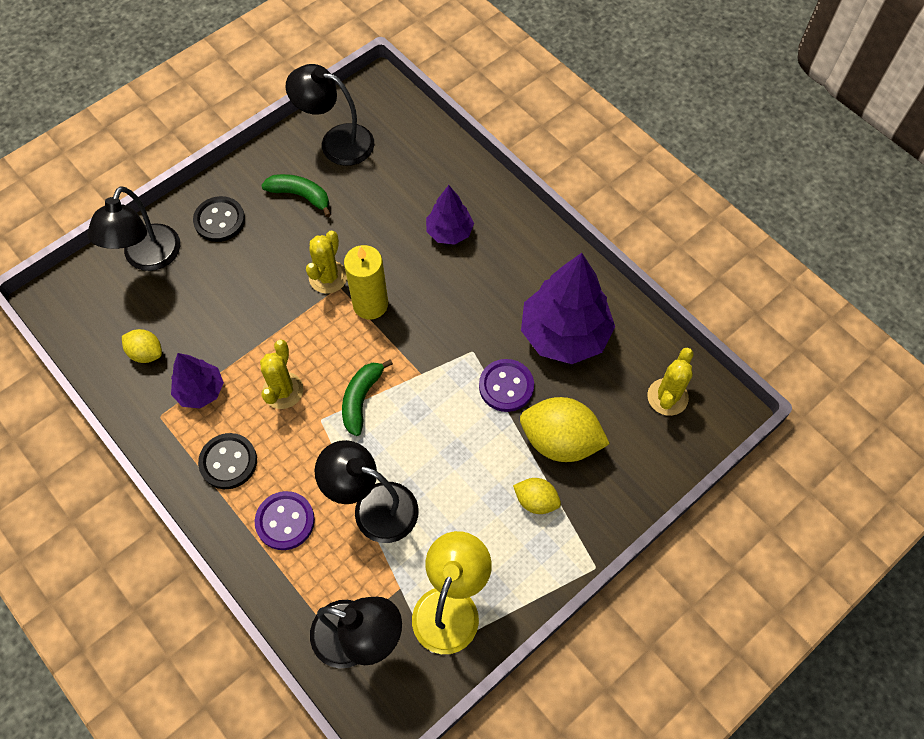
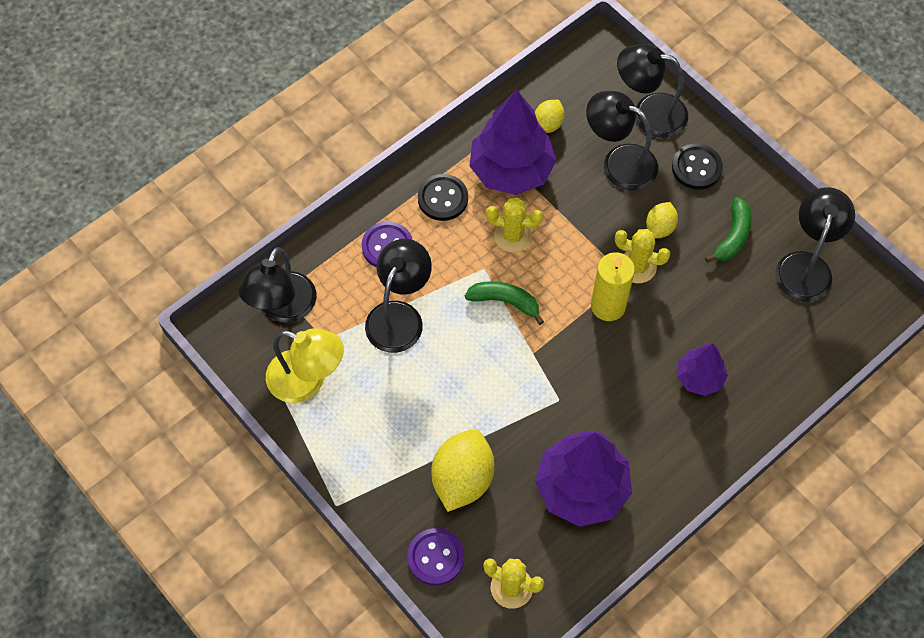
camera: 90 degrees right, 0 degrees up
purple tree [171,353,224,408] -> purple tree [469,89,557,195], size x1.82
purple button [479,359,534,412] -> purple button moved to [407,528,464,586]
yellow lemon [513,478,561,514] -> yellow lemon moved to [646,202,678,239]
none -> black lamp [586,91,658,191]

